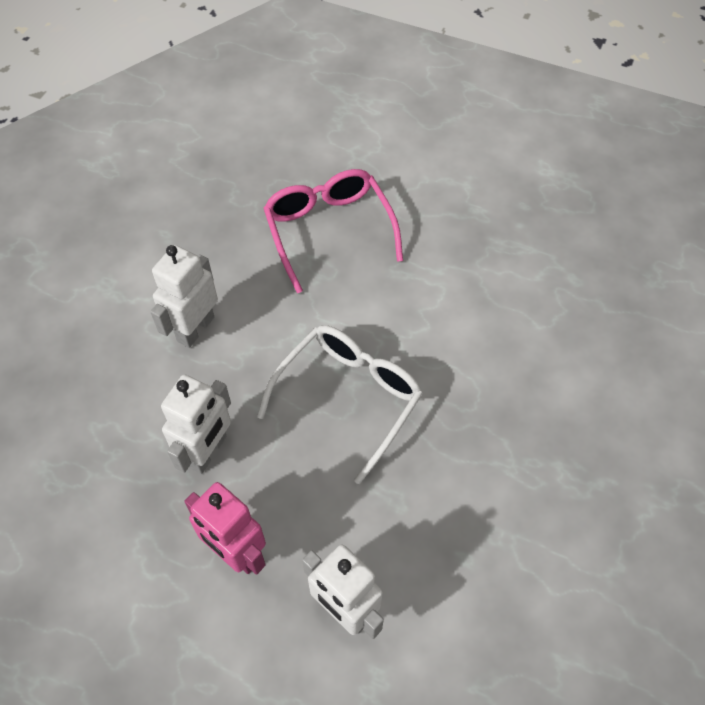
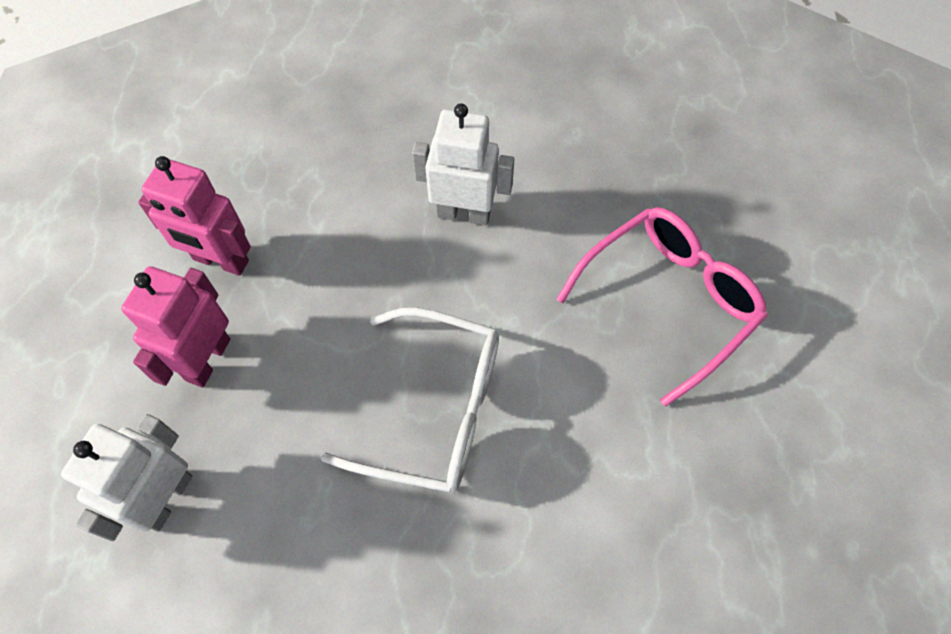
camera: 70 degrees right, 5 degrees up
white robot [161,374,231,474] -> none
none -> pink robot [138,156,251,276]

